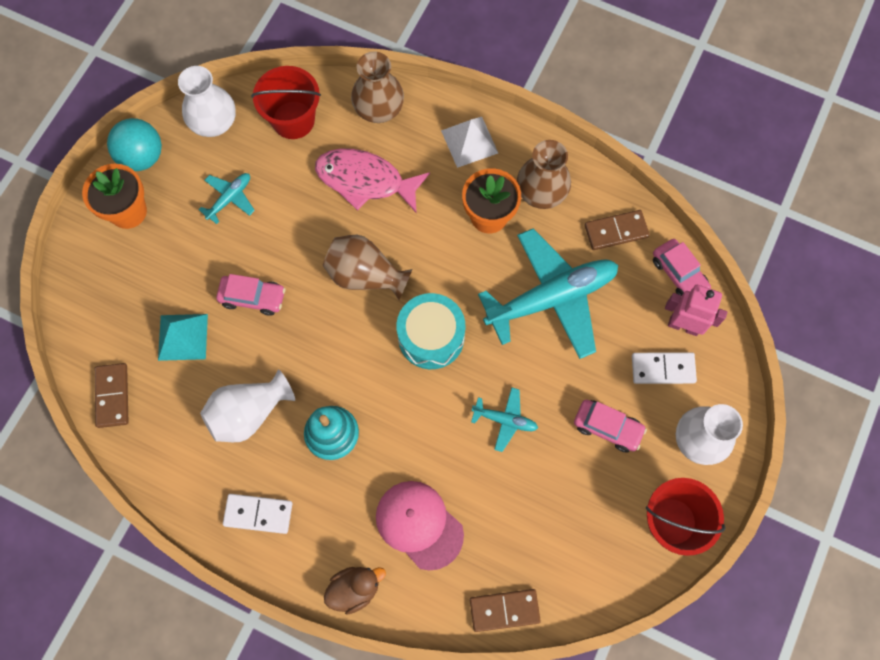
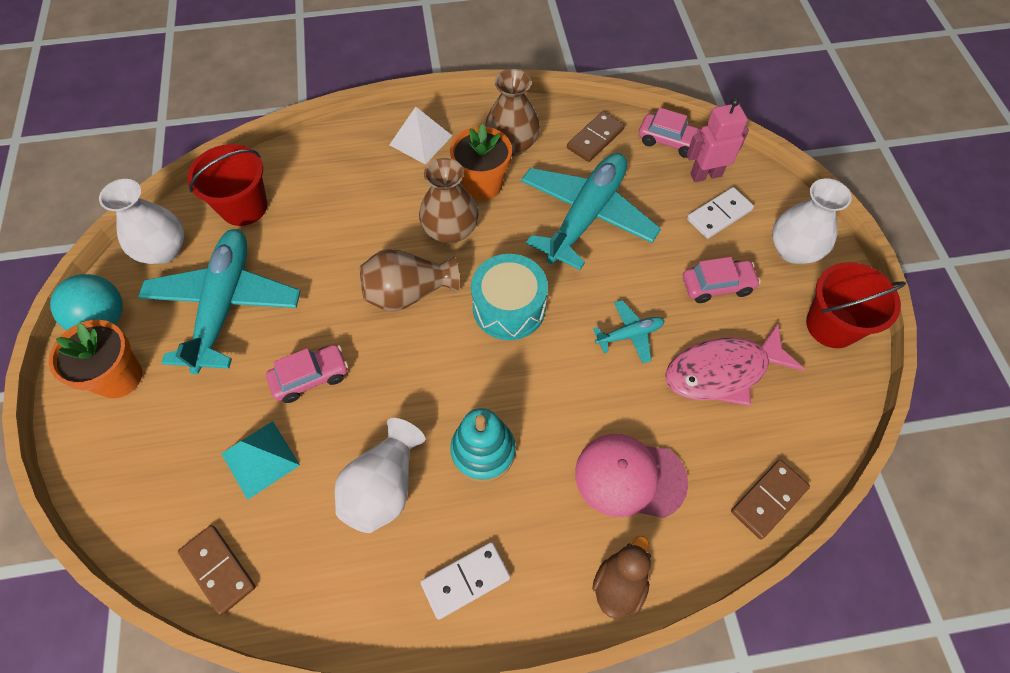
camera: 35 degrees left, 10 degrees down
turquoise plane [199,173,255,224] -> turquoise plane [138,229,300,374], size x2.23
pink fish [315,149,430,214] -> pink fish moved to [665,323,805,406]
brown vase [351,51,404,123] -> brown vase moved to [419,158,479,244]

